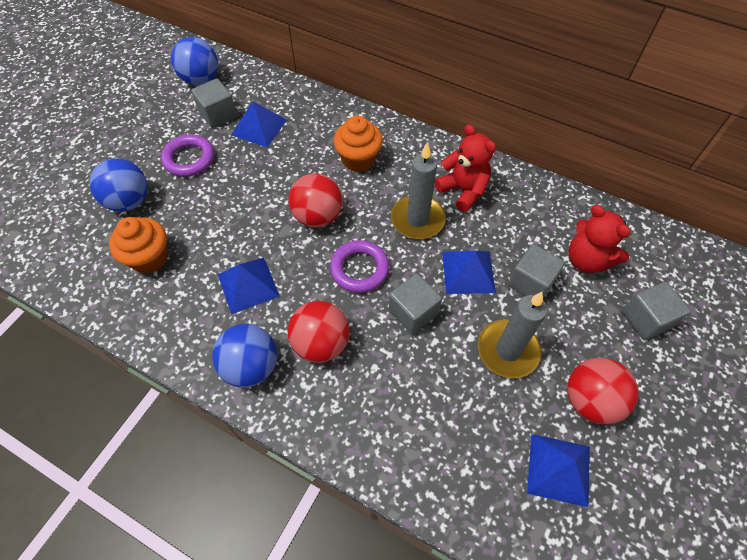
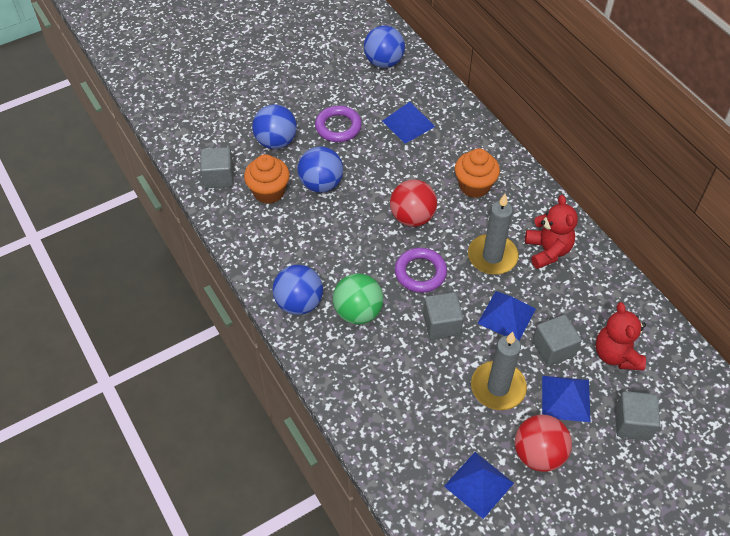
camera: 30 degrees right, 5 degrees down
grey cube [191,79,237,128] -> grey cube moved to [200,147,234,189]
blue pyramid [218,258,279,315] -> blue pyramid moved to [542,376,591,422]
red ball [287,301,350,363] -> green ball [333,273,384,324]
none -> blue ball [297,146,343,193]

